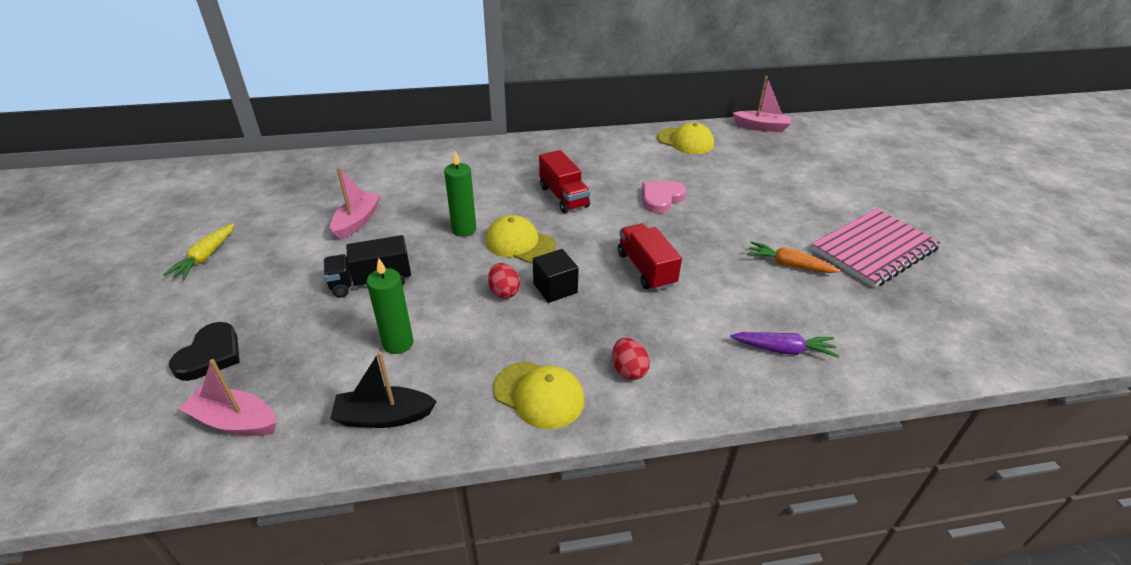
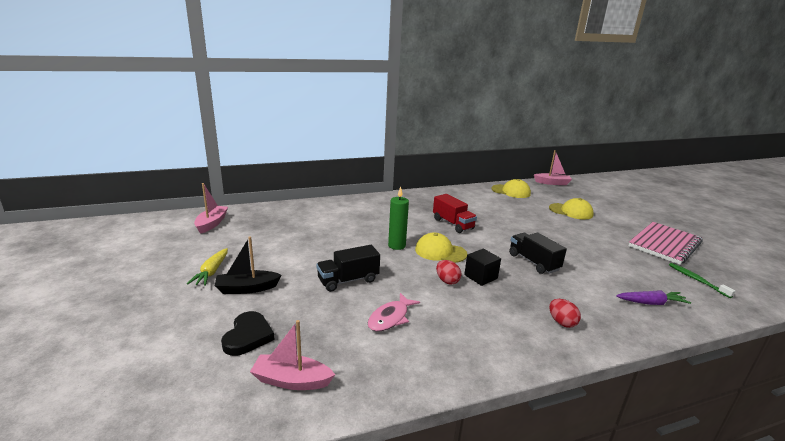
camera: 10 degrees left, 15 degrees down
pink boat [330,167,381,240] -> pink boat moved to [194,183,228,234]
black boat [330,351,437,428] -> black boat moved to [215,236,282,294]
green candle [367,258,413,354] -> pink fish [368,293,420,331]
yellow cap [493,361,585,429] -> yellow cap moved to [549,198,594,220]
red truck [618,223,682,291] -> black truck [509,233,567,274]
pink heart [642,181,686,213] -> none
orange carrot [747,241,840,273] -> none
none -> green toothbrush [669,263,735,298]

